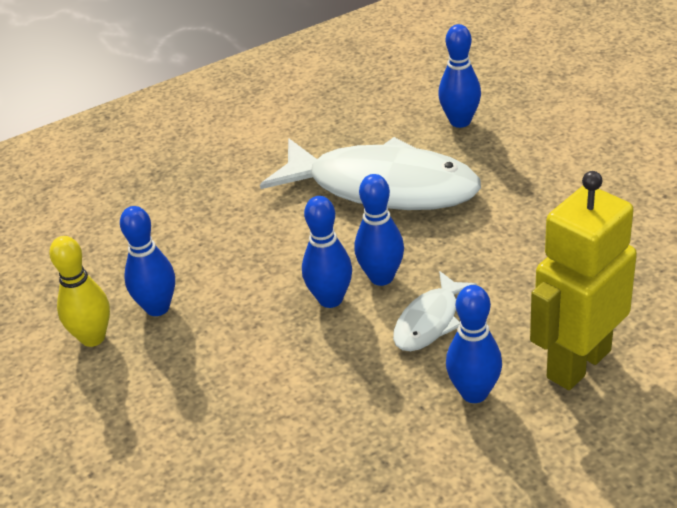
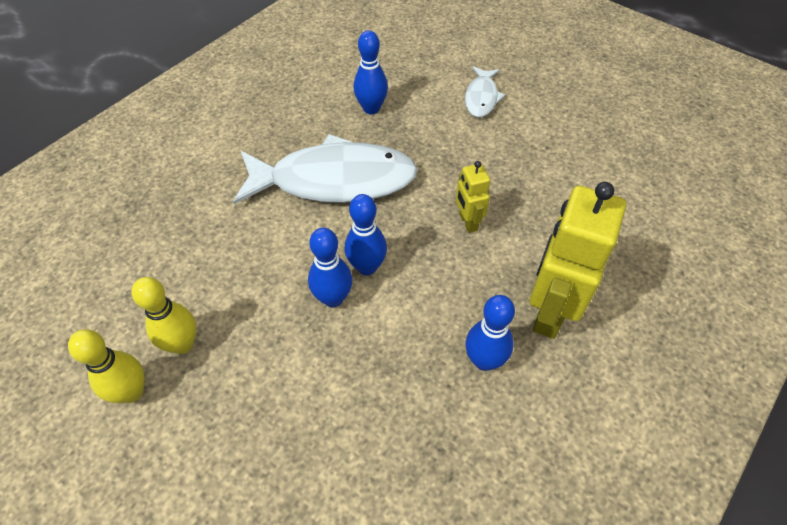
camera: 25 degrees left, 15 degrees up
blue bowling pin [120,206,175,316] -> yellow bowling pin [132,277,197,354]
white fish [393,271,477,351] -> white fish moved to [465,66,505,117]
none -> yellow robot [456,161,490,233]

